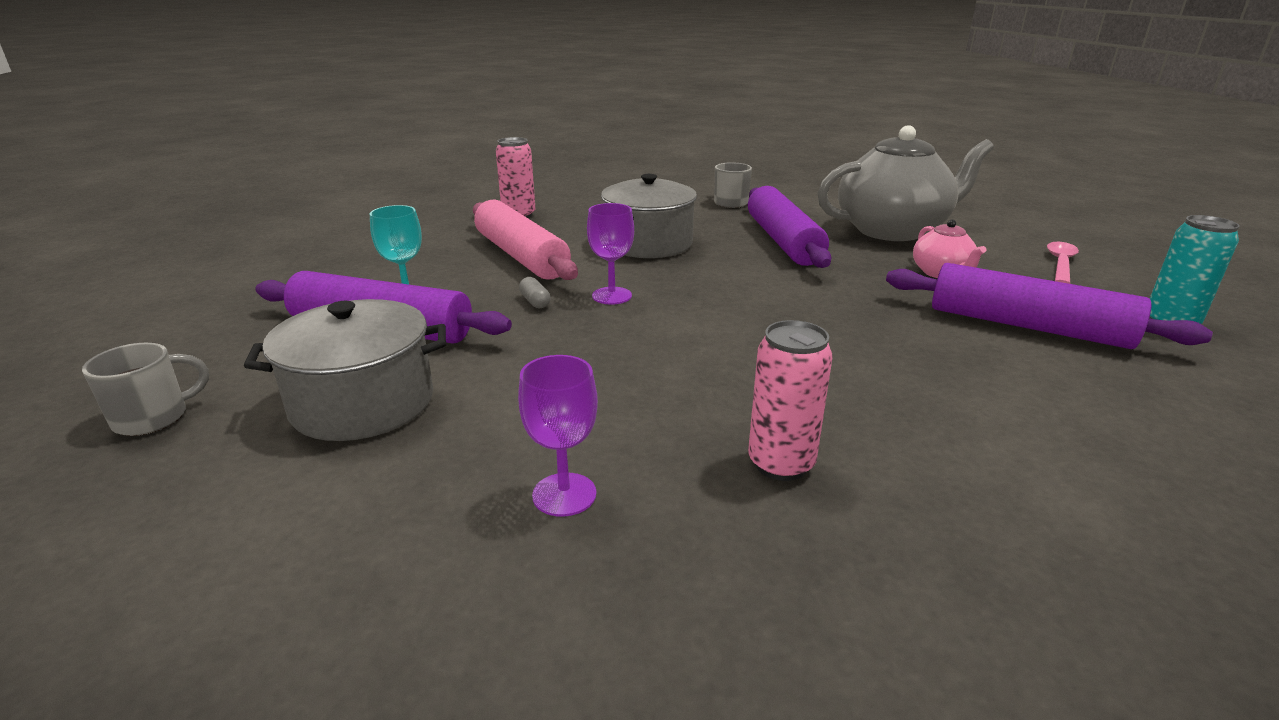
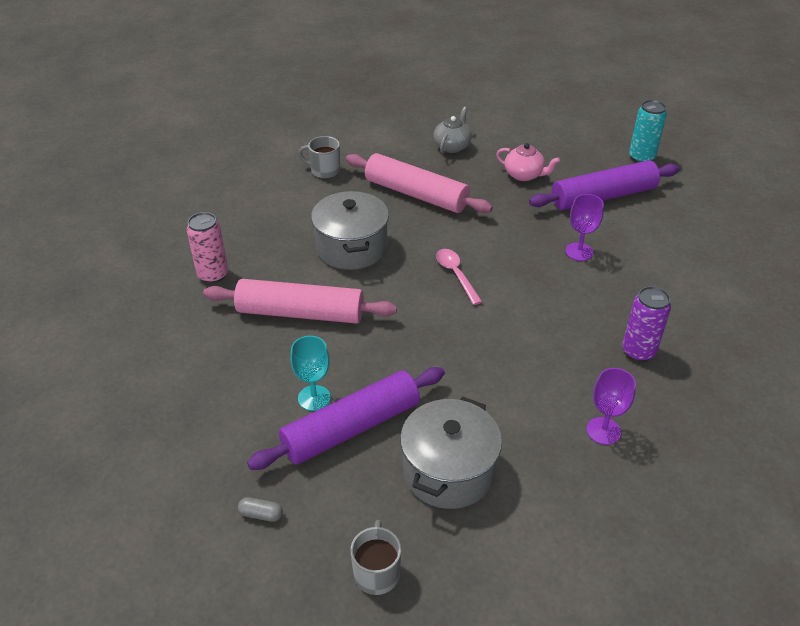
camera: 50 degrees left, 15 degrees up
grey capsule [519,277,551,308] -> grey capsule moved to [238,497,283,522]
purple goblet [587,203,634,304] -> purple goblet moved to [565,194,604,261]
purple rolling pin [748,186,831,268] -> pink rolling pin [346,153,493,213]
pink can [748,320,833,481] -> purple can [622,286,671,362]
grey teapot [817,125,994,241] -> grey teapot [433,107,472,153], size x0.46
pink spoon [1047,242,1079,284] -> pink spoon moved to [436,249,482,305]

